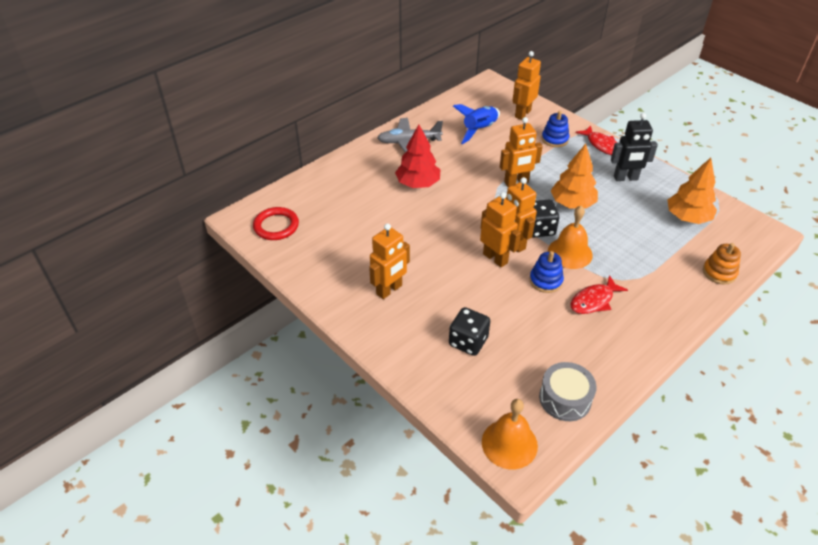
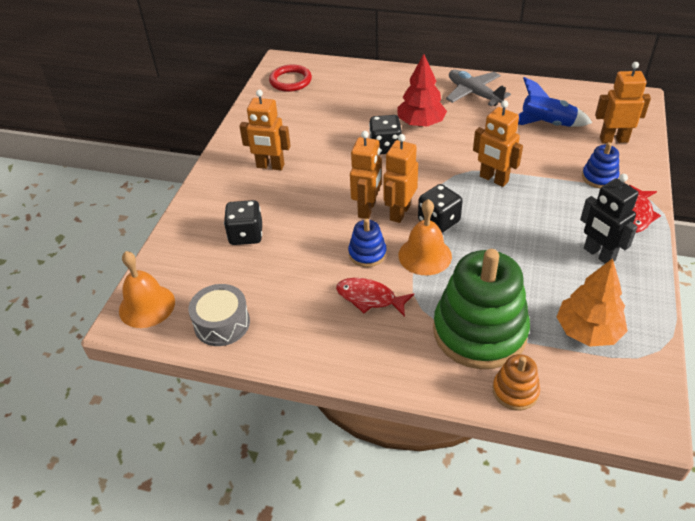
camera: 60 degrees right, 0 degrees up
orange tree [551,144,598,209] -> none
none -> black dice [369,115,402,154]
none -> green stacking toy [433,249,530,369]

